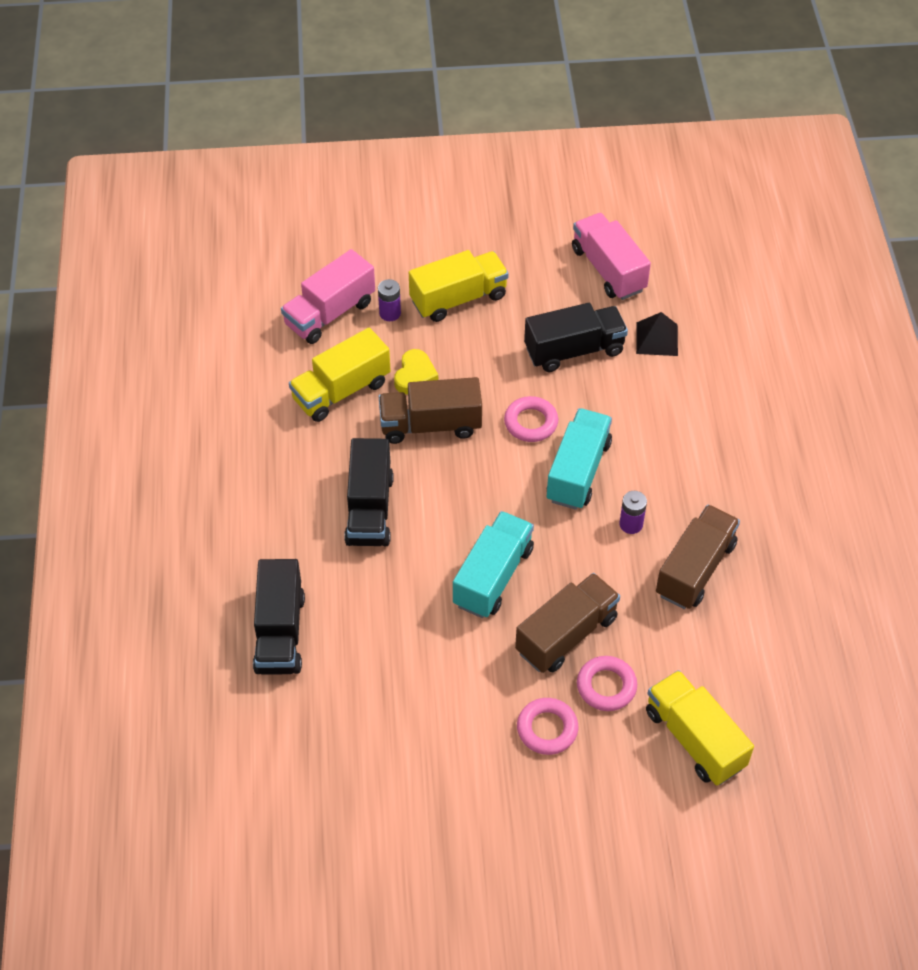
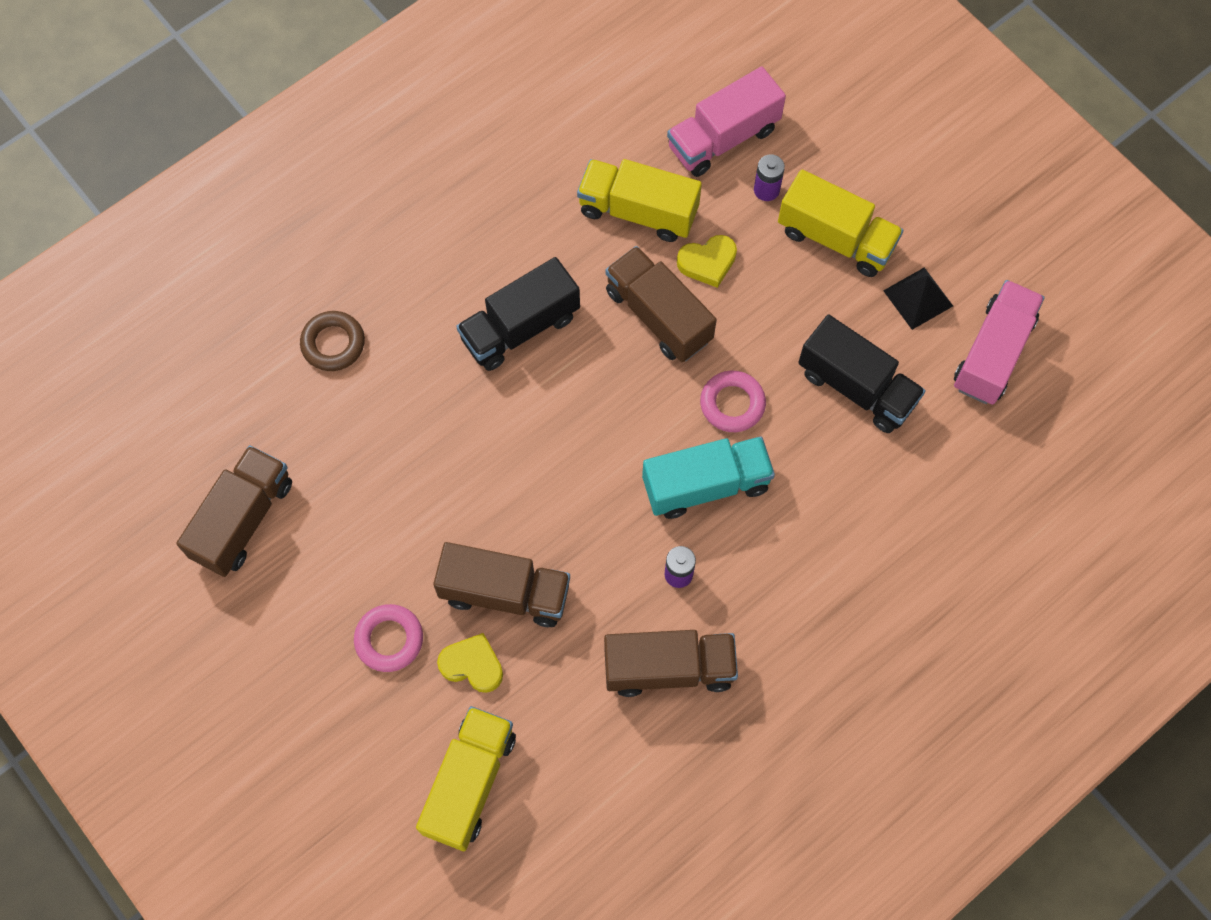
camera: 55 degrees right, 15 degrees up
black truck [253,559,305,675] -> brown ring [300,311,365,371]
pink truck [281,249,375,344] -> pink truck turned 45 degrees counterclockwise [667,67,786,177]
turquoise truck [453,511,534,618] -> none
pink ring [577,656,637,711] -> yellow heart [437,633,503,693]
black pyramid [636,312,678,356] -> black pyramid moved to [883,267,953,330]
none -> brown truck [176,445,292,577]

